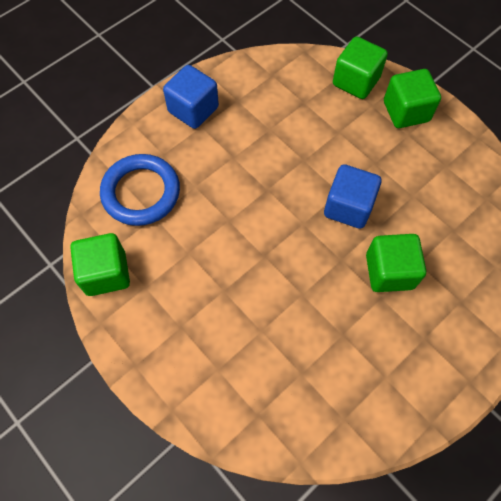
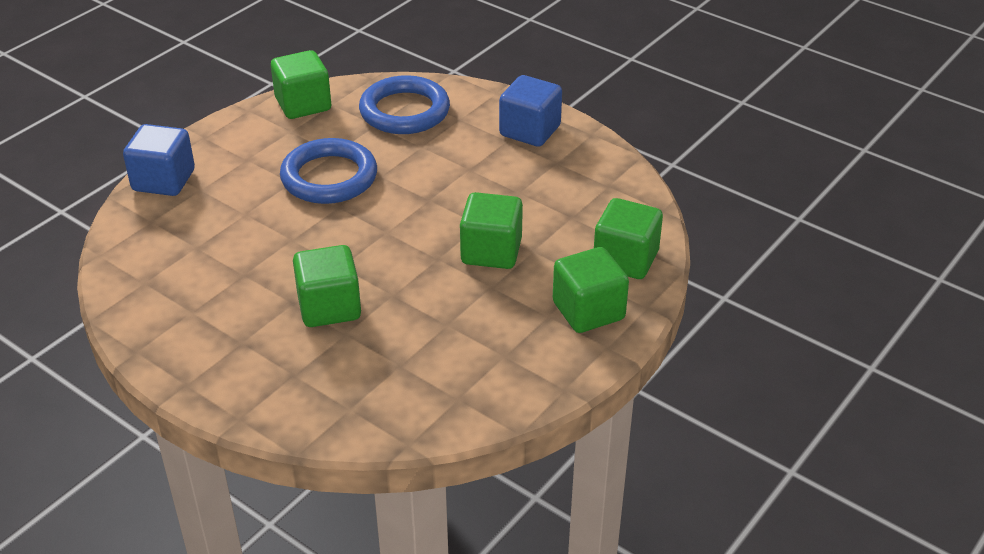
camera: 80 degrees right, 25 degrees down
blue cube [324,164,381,229] -> blue cube moved to [123,124,195,196]
none -> blue ring [280,138,377,204]
none -> green cube [460,192,523,269]

